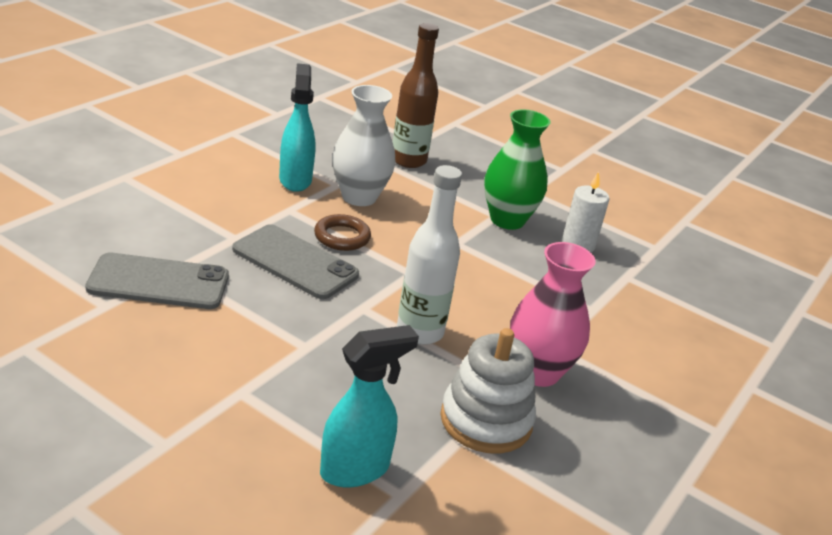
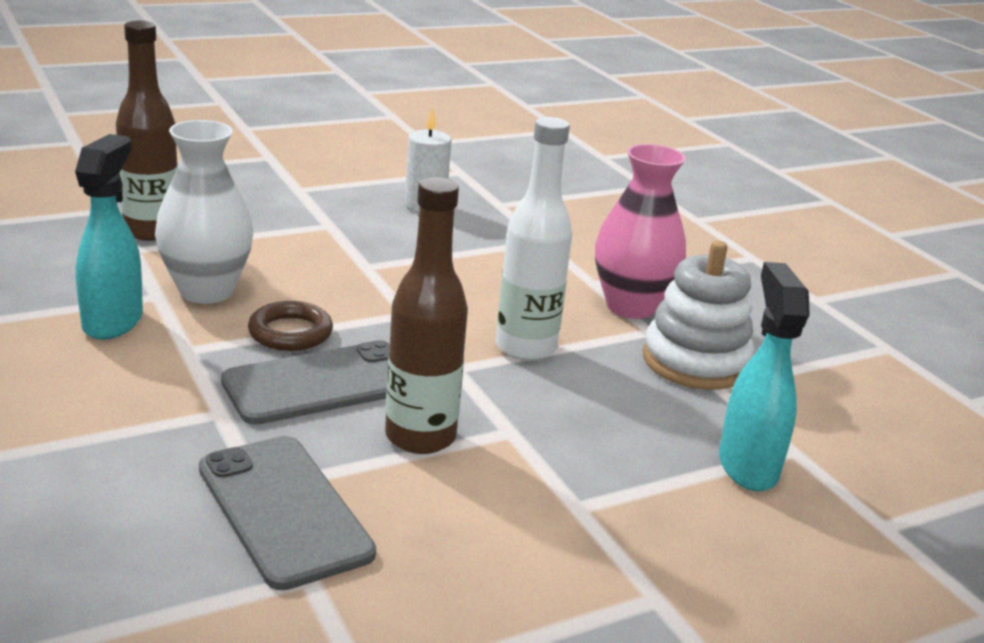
camera: 60 degrees left, 5 degrees down
grey phone [85,252,229,309] -> grey phone turned 60 degrees counterclockwise [199,436,376,590]
turquoise spray bottle [279,63,316,192] -> turquoise spray bottle turned 75 degrees clockwise [75,134,143,340]
green vase [484,109,551,230] -> none
none -> brown bottle [385,177,468,454]

